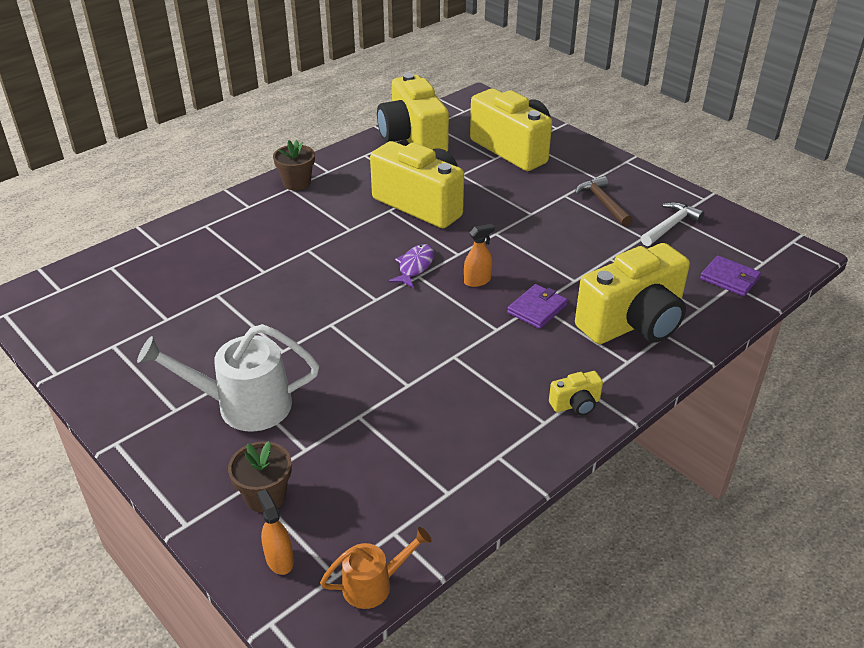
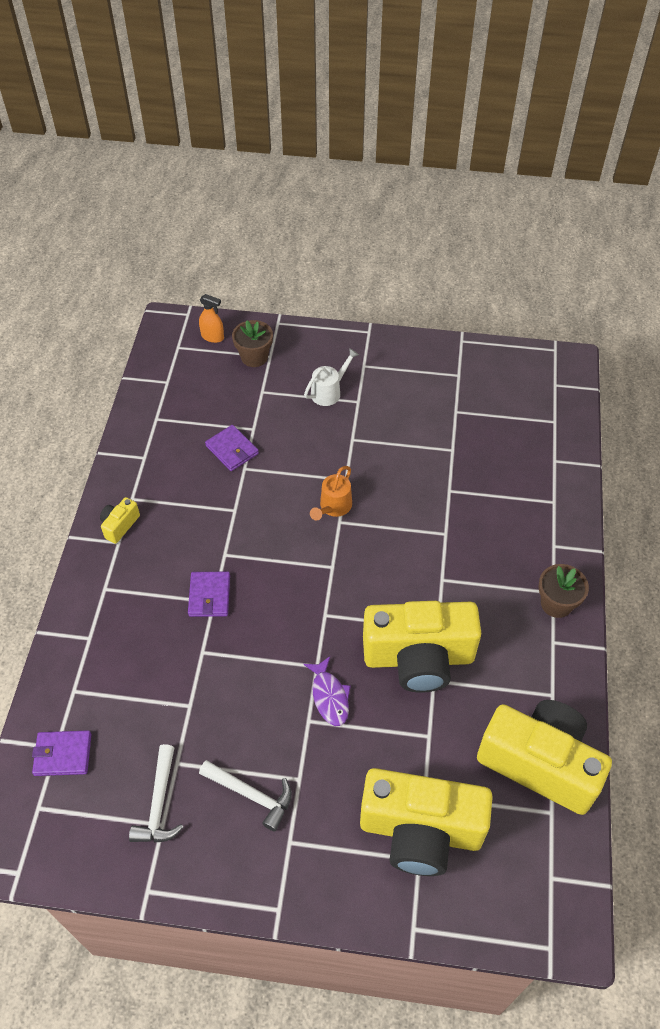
camera: 140 degrees right, 15 degrees up
white watering can [137,324,319,432] -> white watering can [304,348,359,406], size x0.56
orange watering can [320,527,432,609] -> orange watering can moved to [310,466,352,521]
purple fish [389,244,434,288] -> purple fish moved to [303,656,351,726]
orange spray bottle [464,224,495,287] -> none
brown hammer [575,176,633,226] -> white hammer [199,760,292,831]
yellow camera [575,243,690,344] -> none
none -> purple wallet [205,425,259,471]

